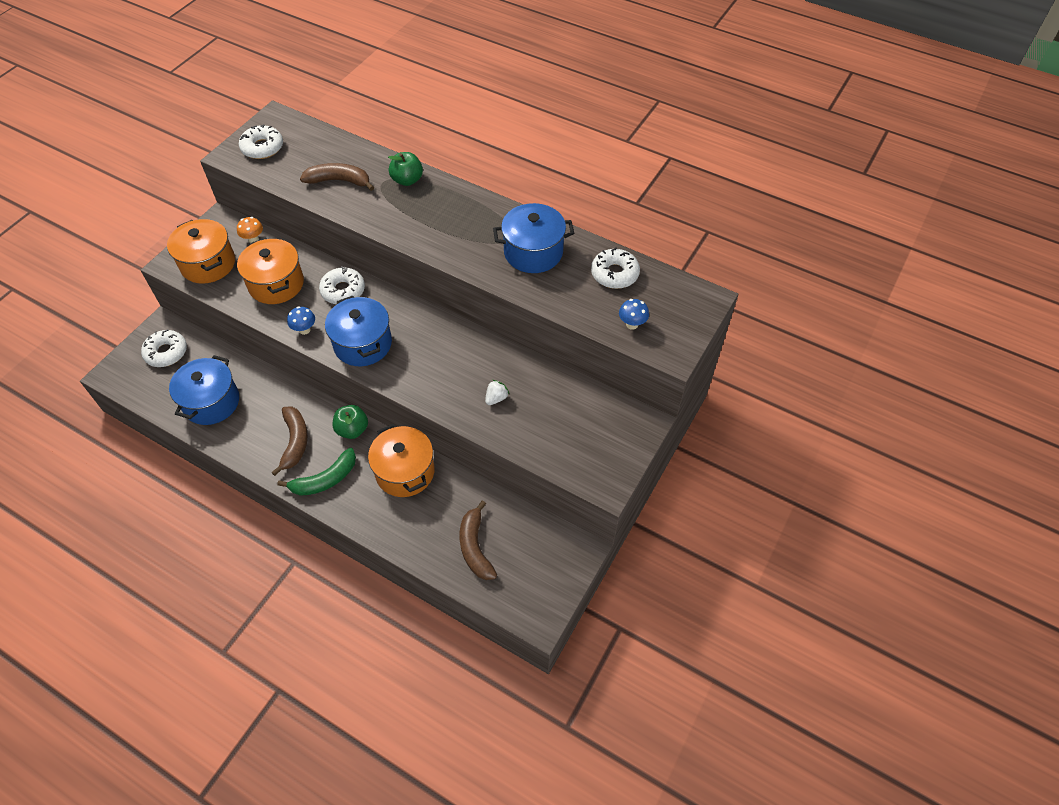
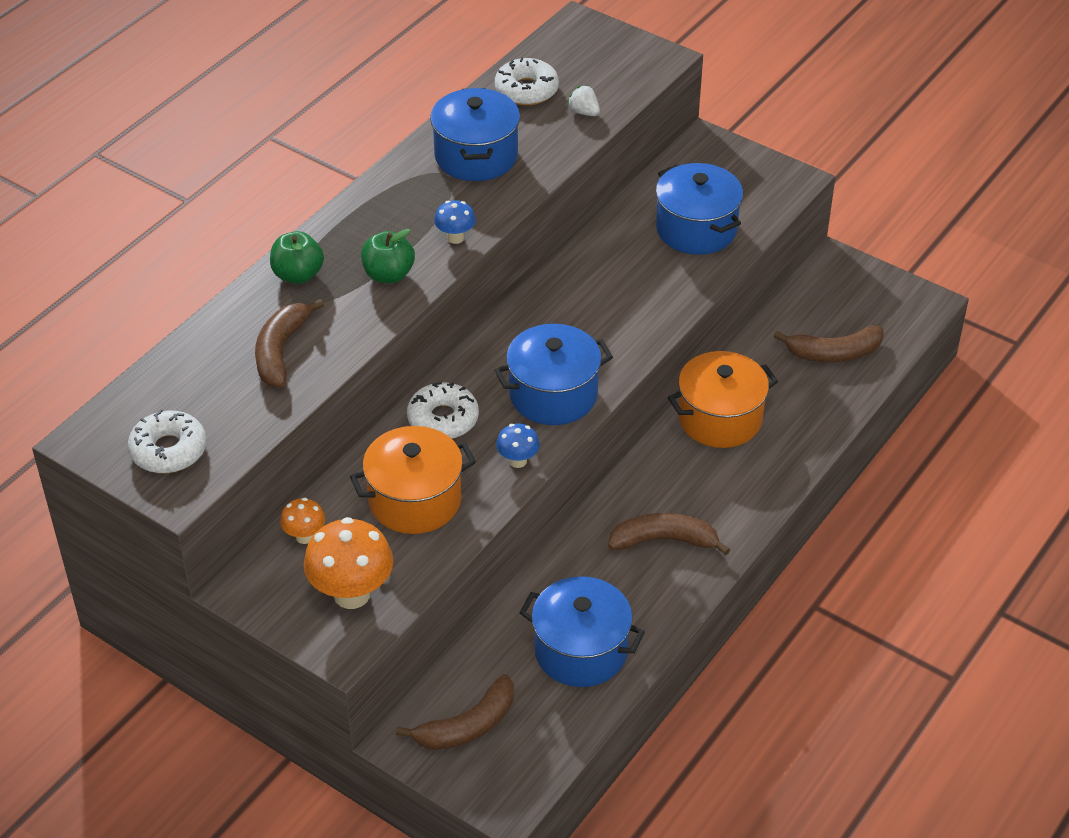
camera: 85 degrees left, 10 degrees down
white donut [141,329,187,367] -> brown banana [396,674,514,750]
orange pot [167,219,235,284] -> orange mushroom [303,517,393,609]
green banana [278,448,356,496] -> none
green apple [333,405,368,439] -> green apple moved to [361,229,415,283]
white strawberry [485,380,509,405] -> white strawberry moved to [567,85,600,116]
blue mushroom [619,299,649,330] -> blue mushroom moved to [434,200,476,244]
none -> blue pot [656,163,743,255]

